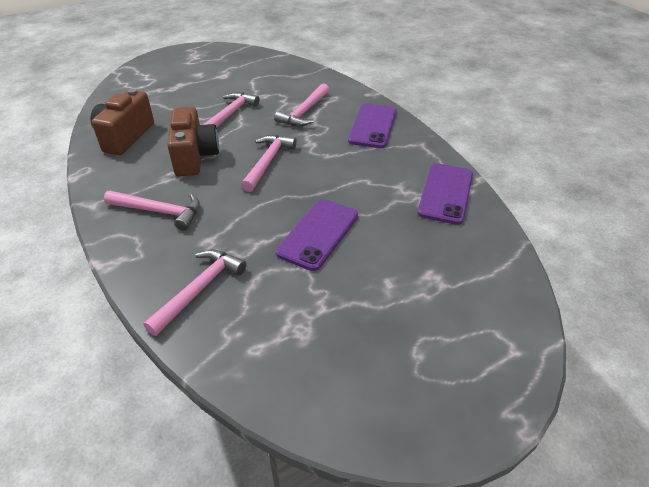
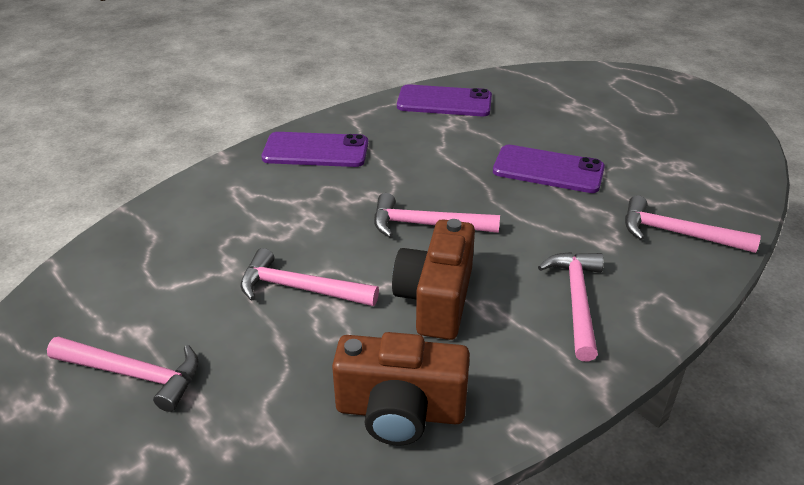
camera: 100 degrees left, 5 degrees down
brown camera [167,107,219,177] -> brown camera turned 60 degrees counterclockwise [392,219,475,340]
pink hammer [274,83,329,126] -> pink hammer moved to [47,337,199,412]

